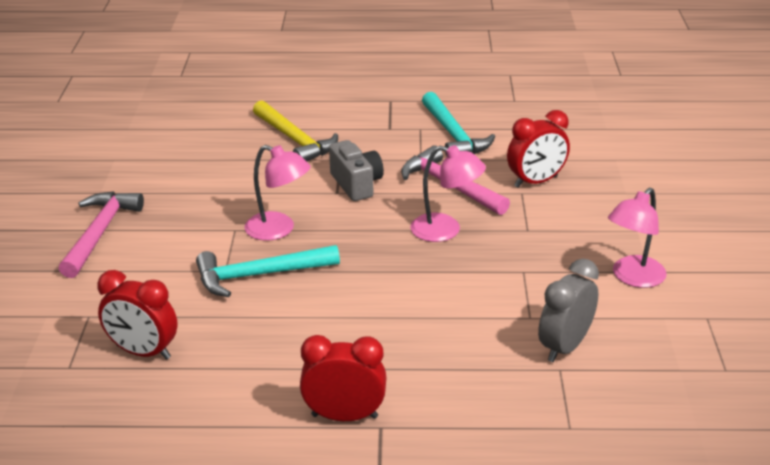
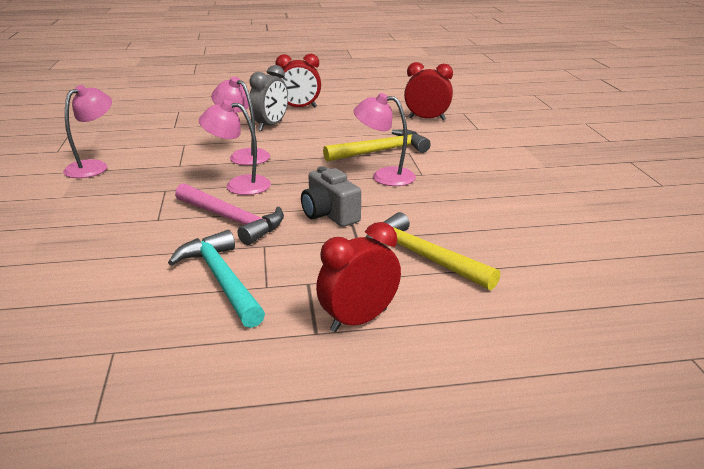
camera: 170 degrees right, 5 degrees down
pink hammer [59,191,144,278] -> none
turquoise hammer [196,245,340,297] -> yellow hammer [323,129,431,162]
red clock [507,110,570,188] -> red clock moved to [316,222,401,332]
grey clock [538,259,599,362] -> grey clock moved to [249,65,288,131]
none -> pink lamp [211,76,270,165]

